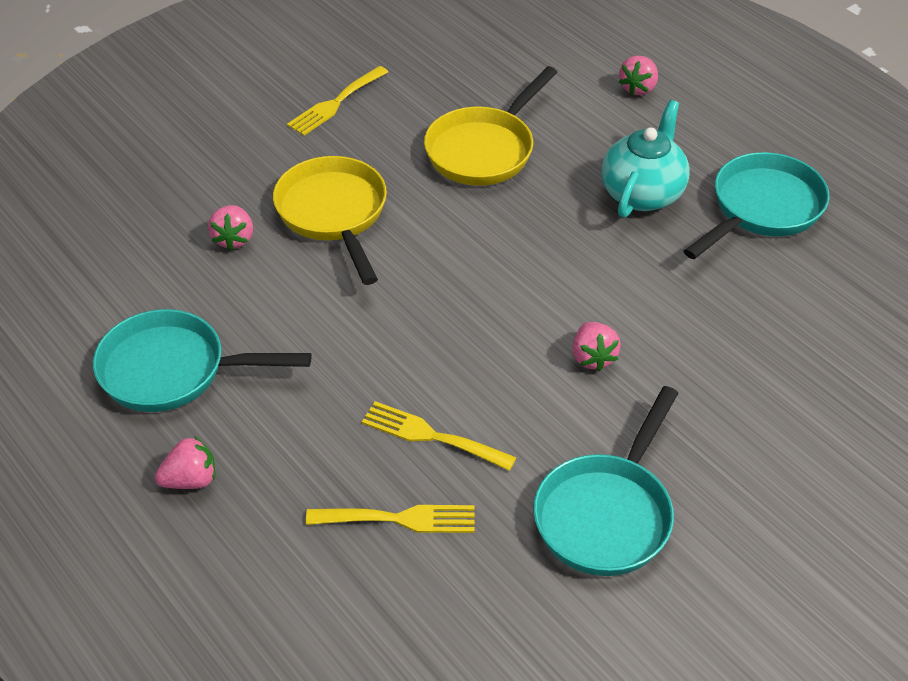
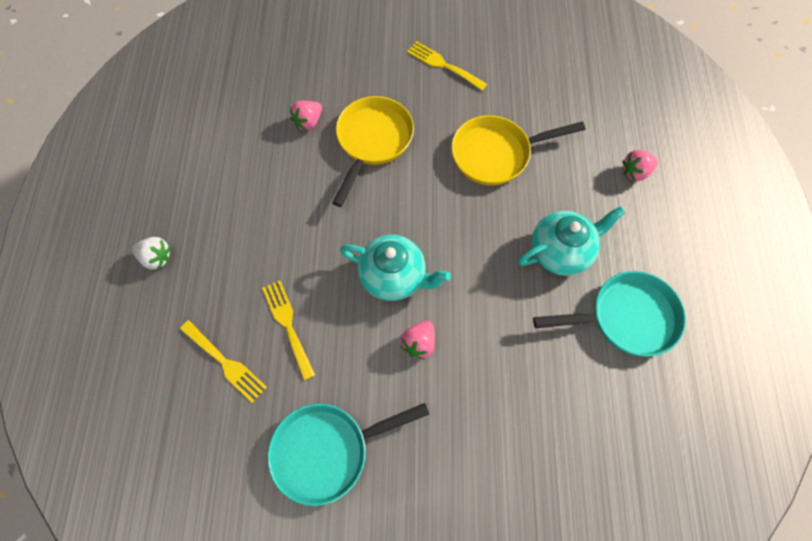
camera: 40 degrees right, 20 degrees up
turquoise pan [93,309,312,412] -> none
pink strawberry [155,436,215,489] -> white strawberry [132,237,170,269]
yellow fork [287,66,388,136] -> yellow fork turned 45 degrees clockwise [407,41,487,91]
none -> turquoise teapot [340,235,451,301]

